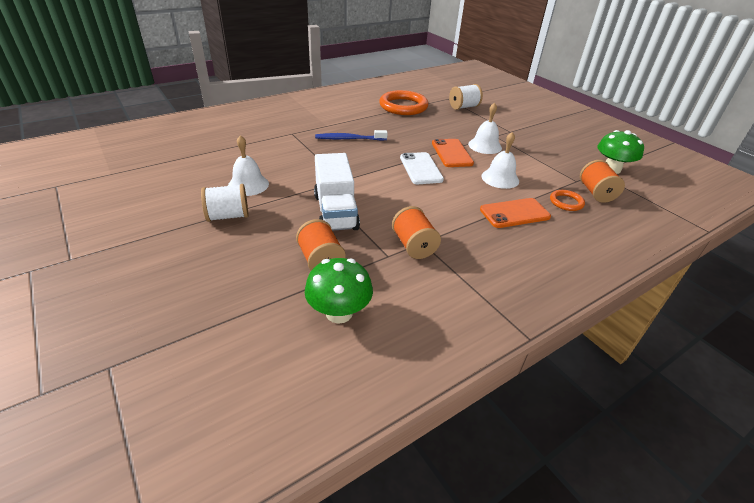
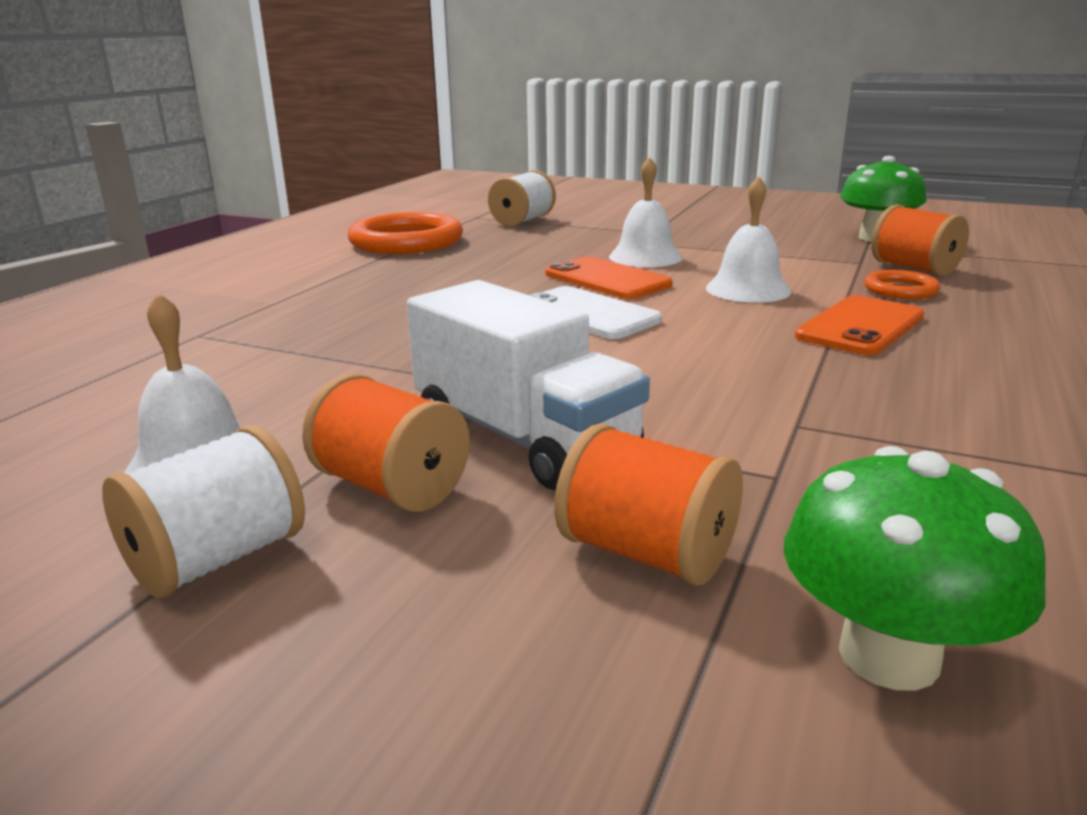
camera: 30 degrees left, 15 degrees down
blue toothbrush [315,130,388,140] -> none
orange spool [392,206,441,259] -> orange spool moved to [302,373,470,512]

